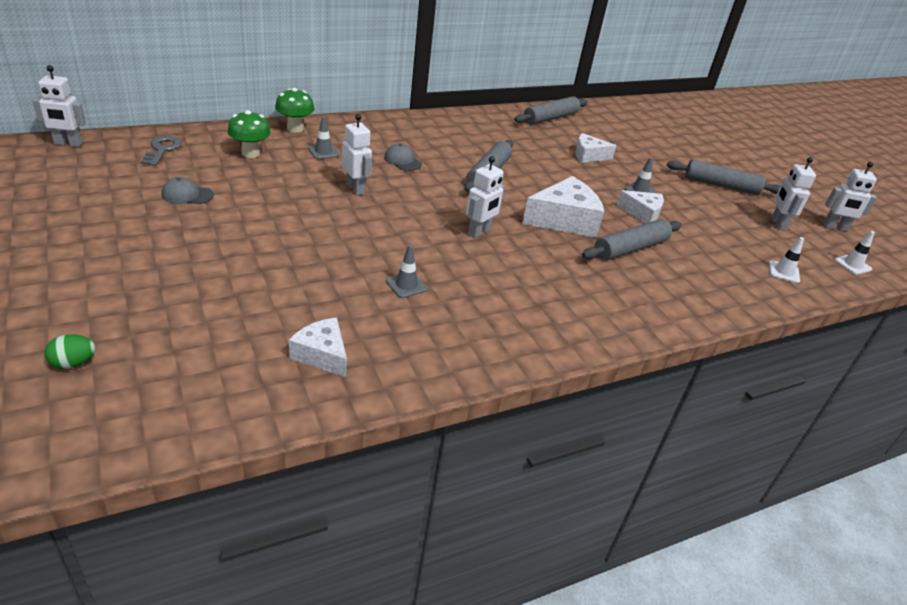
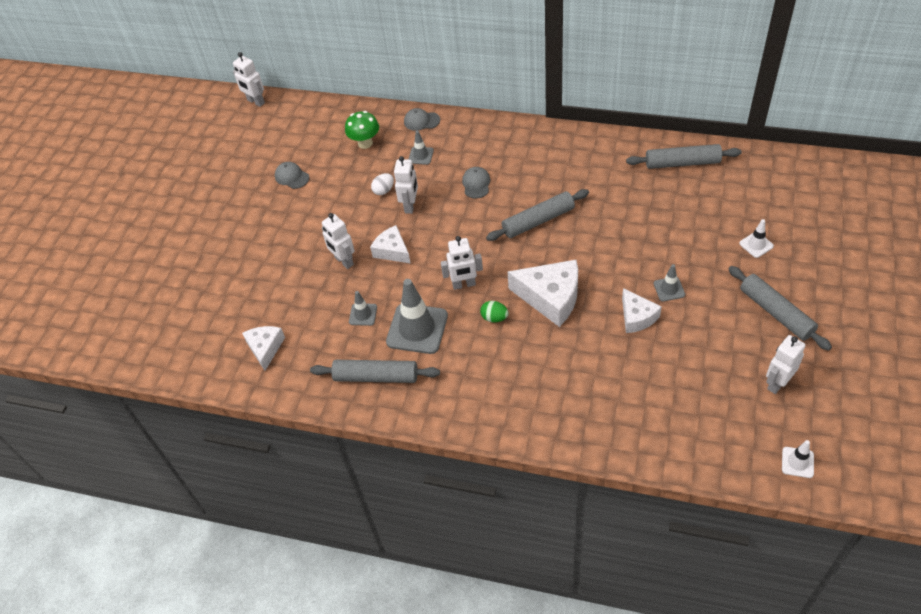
camera: 50 degrees right, 15 degrees up
green egg [44,334,96,369] -> green egg moved to [480,301,509,322]
grey key [141,136,182,166] -> none
green mushroom [275,88,314,132] -> grey cap [404,108,440,131]
white cheese [575,133,617,163] -> white cheese moved to [370,225,411,263]
grey rolling pin [582,219,682,260] -> grey rolling pin moved to [310,360,440,383]
white traffic cone [769,237,804,283] -> white traffic cone moved to [739,219,774,258]
white robot [823,162,877,232] -> white robot moved to [322,213,355,269]
none -> white egg [371,173,394,195]
none -> grey traffic cone [386,279,448,354]

